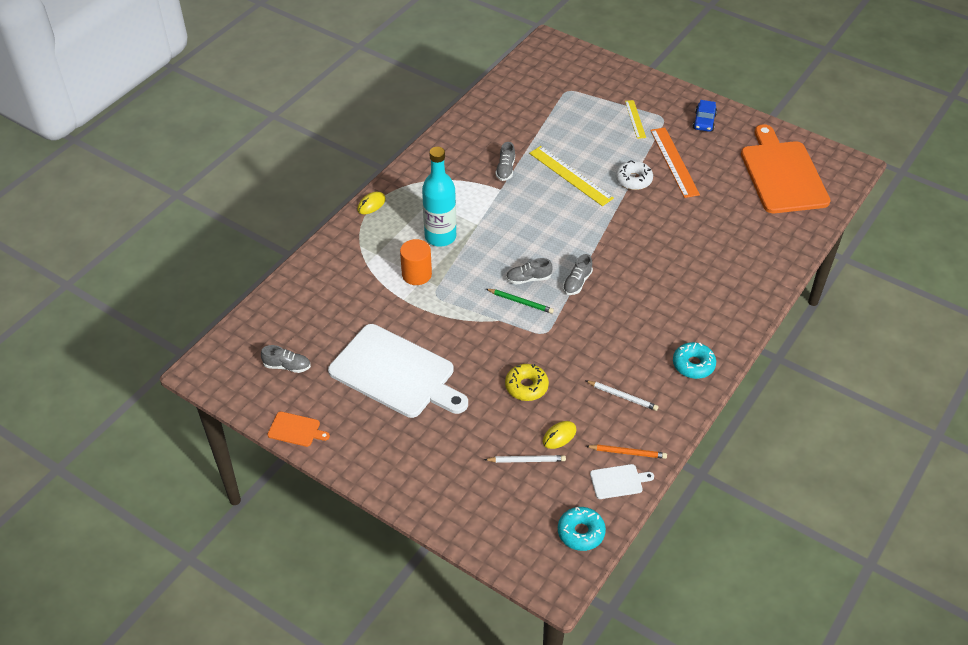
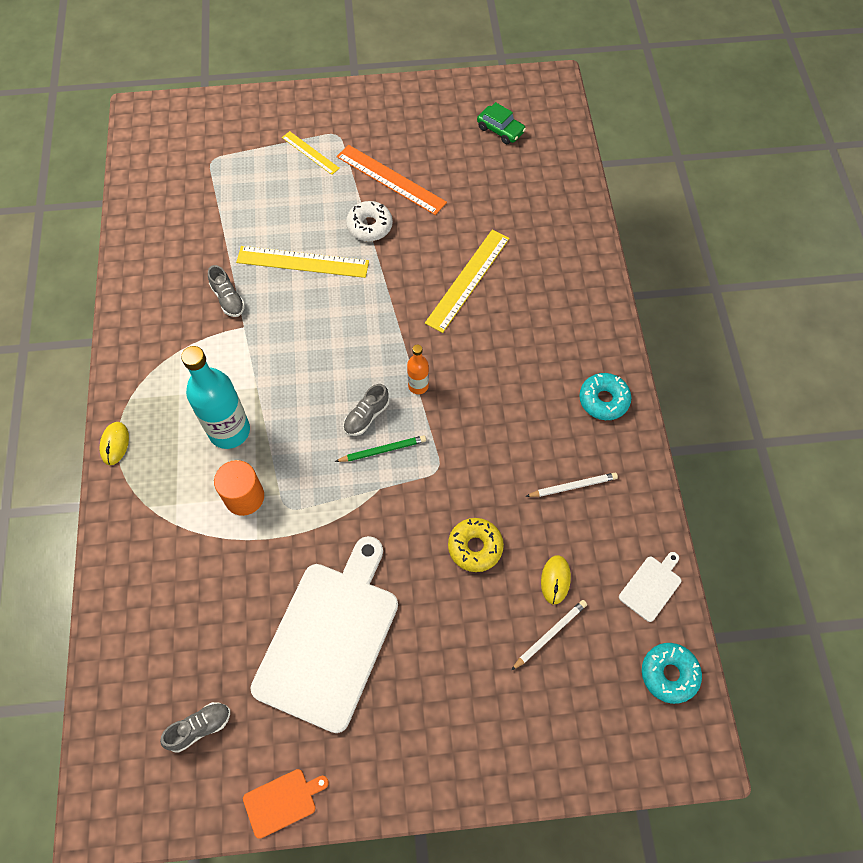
camera: 40 degrees left, 15 degrees up
white cutting board [328,324,468,418] -> white cutting board turned 60 degrees counterclockwise [251,536,398,733]
grey shoe [563,254,593,295] -> orange bottle [407,344,429,394]
orange pencil [586,444,667,459] -> none
blue car [693,100,717,132] -> none
orange cutting board [741,124,831,213] -> green car [477,102,526,144]
none -> yellow ruler [425,230,510,333]

